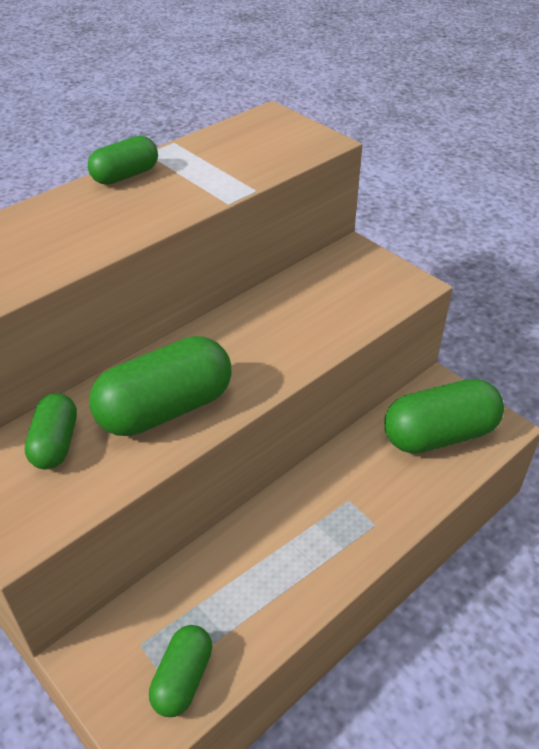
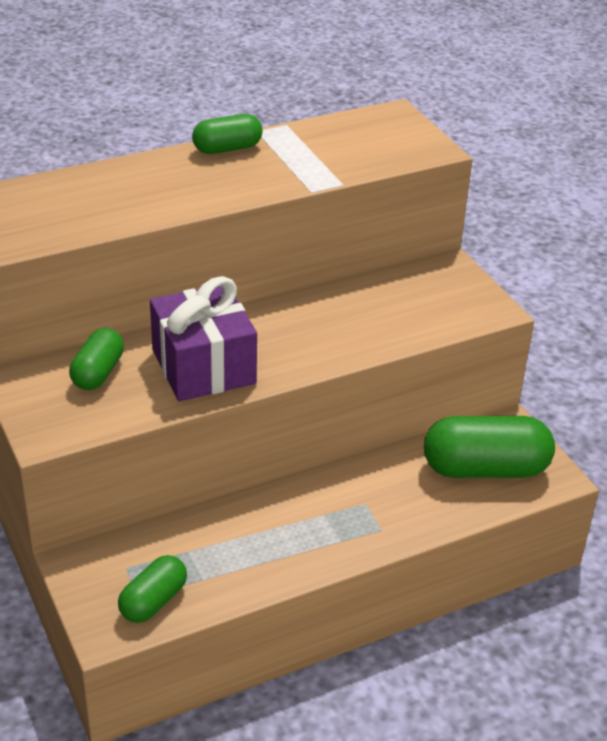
camera: 15 degrees right, 5 degrees down
green capsule [89,336,232,436] -> purple gift [150,276,257,401]

